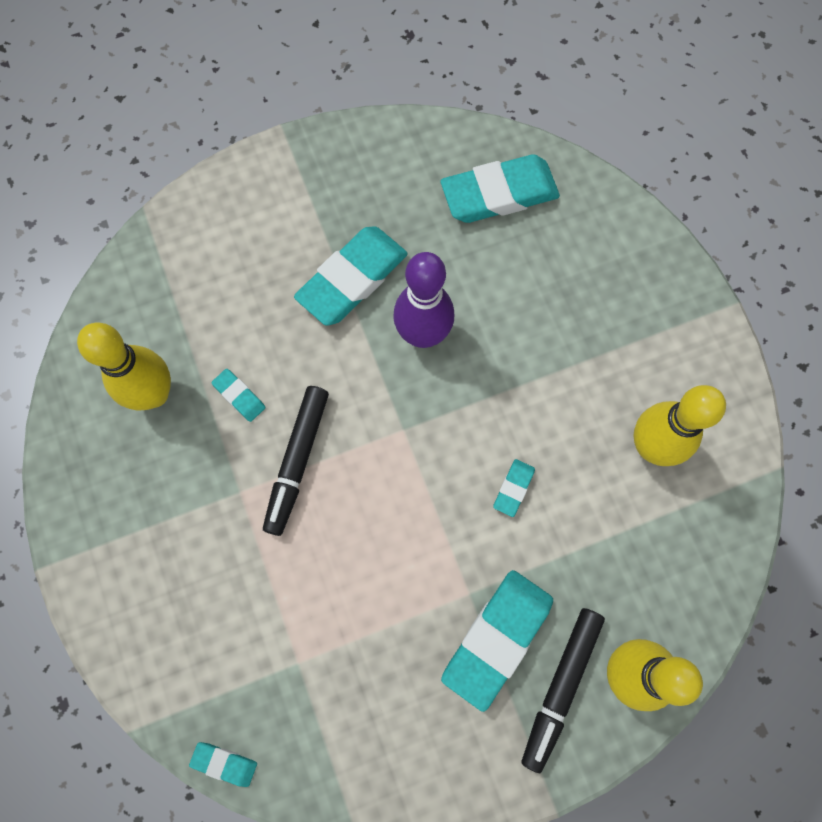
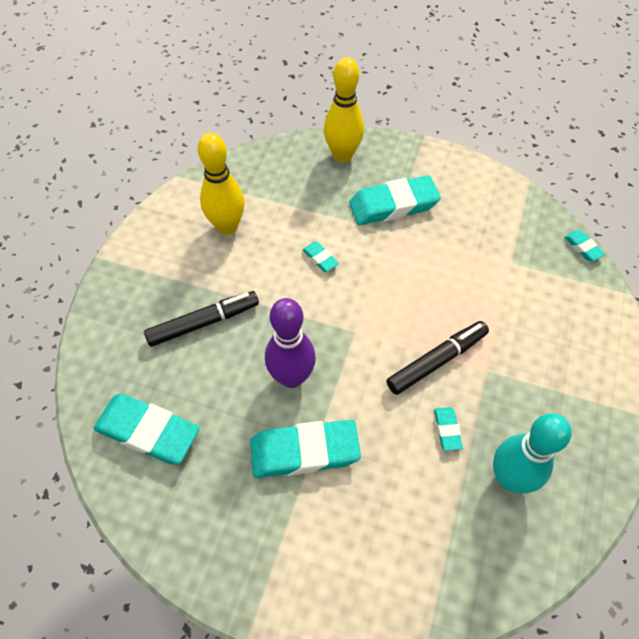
camera: 140 degrees left, 15 degrees down
yellow bowling pin [77,323,171,410] -> turquoise bowling pin [493,413,572,494]
turquoise eraser [493,459,535,517] -> turquoise eraser turned 75 degrees clockwise [302,241,339,272]
black marker [522,608,605,773] -> black marker moved to [144,291,259,347]

